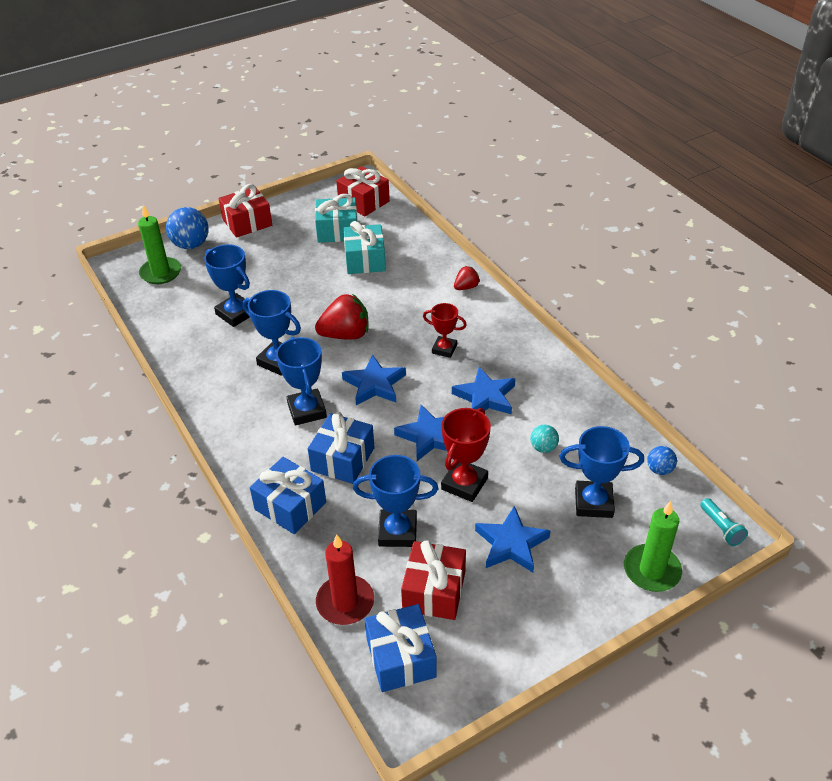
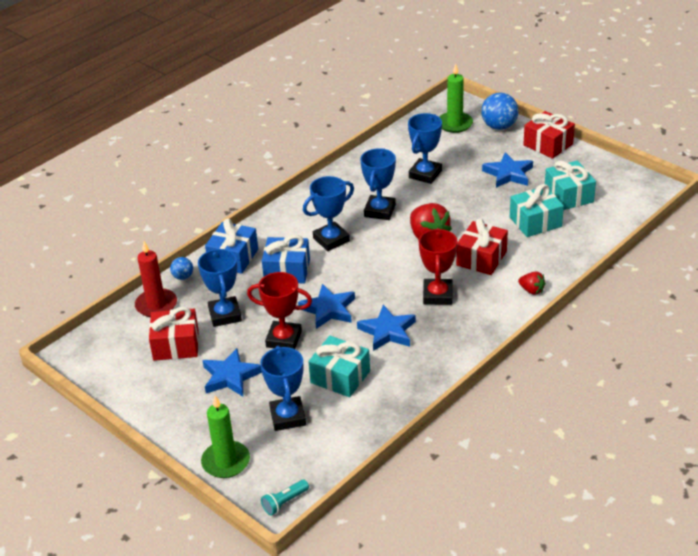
camera: 75 degrees right, 5 degrees down
red gift [336,166,390,216] -> red gift moved to [456,218,508,275]
blue star [342,355,406,405] -> blue star moved to [482,152,533,188]
blue gift [365,604,437,692] -> none
red trophy [423,303,467,358] -> red trophy [419,228,457,305], size x1.52
turquoise ball [530,425,559,453] -> turquoise gift [308,336,370,397]
blue ball [647,446,677,475] -> blue ball moved to [170,257,193,280]

